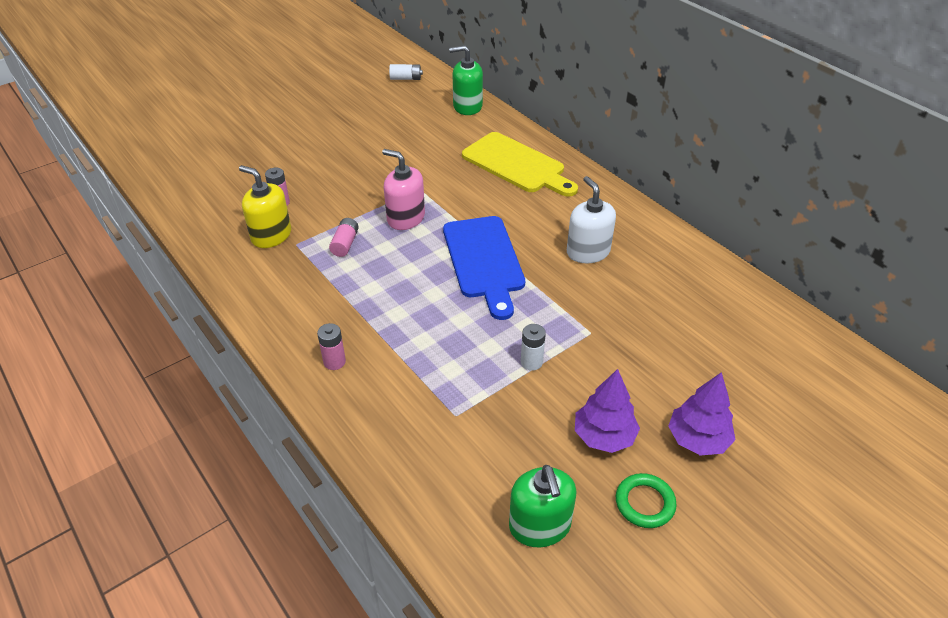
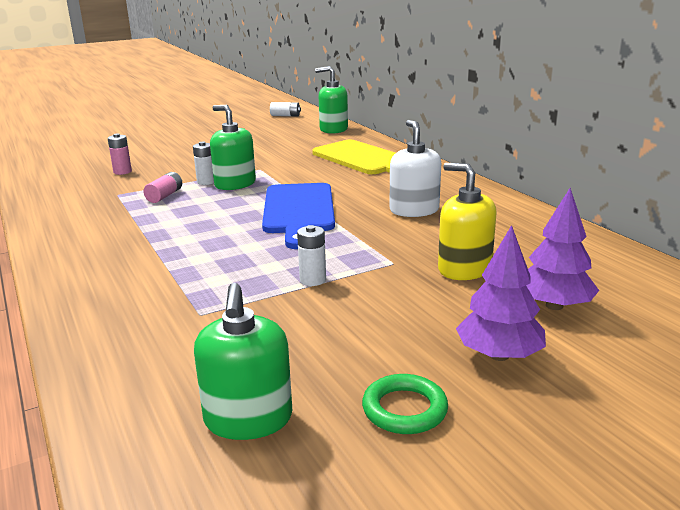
camera: 10 degrees right, 20 degrees down
yellow soap dispenser [239,165,291,248] -> yellow soap dispenser moved to [438,163,497,280]
pink battery [317,323,346,370] -> none
pink soap dispenser [382,149,425,230] -> green soap dispenser [210,105,256,190]
purple tree [575,369,640,453] -> purple tree moved to [526,188,599,310]
none -> white battery [193,142,214,185]

